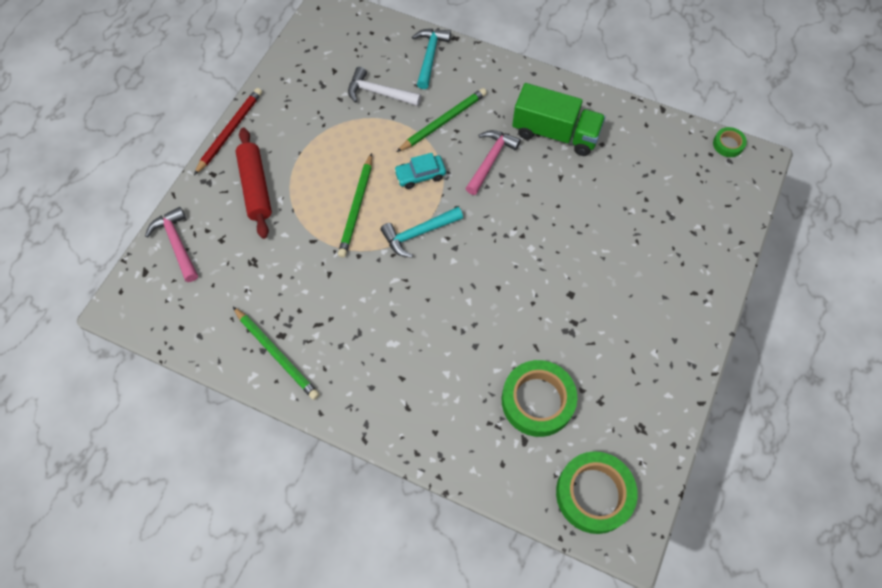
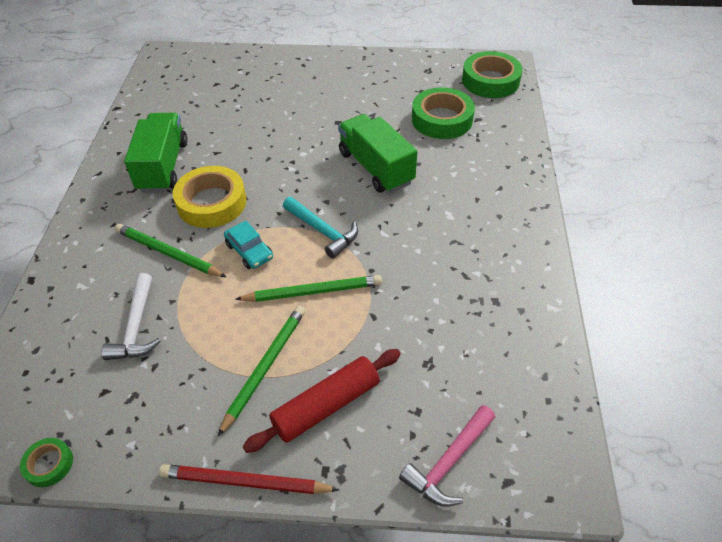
camera: 110 degrees left, 15 degrees down
green pencil [233,307,320,400] -> green pencil moved to [218,306,305,436]
turquoise hammer [412,29,451,89] -> none
pink hammer [465,130,521,195] -> yellow tape [173,166,246,228]
green tape [713,127,747,157] -> green tape moved to [20,438,73,487]
none -> green truck [338,114,417,193]

